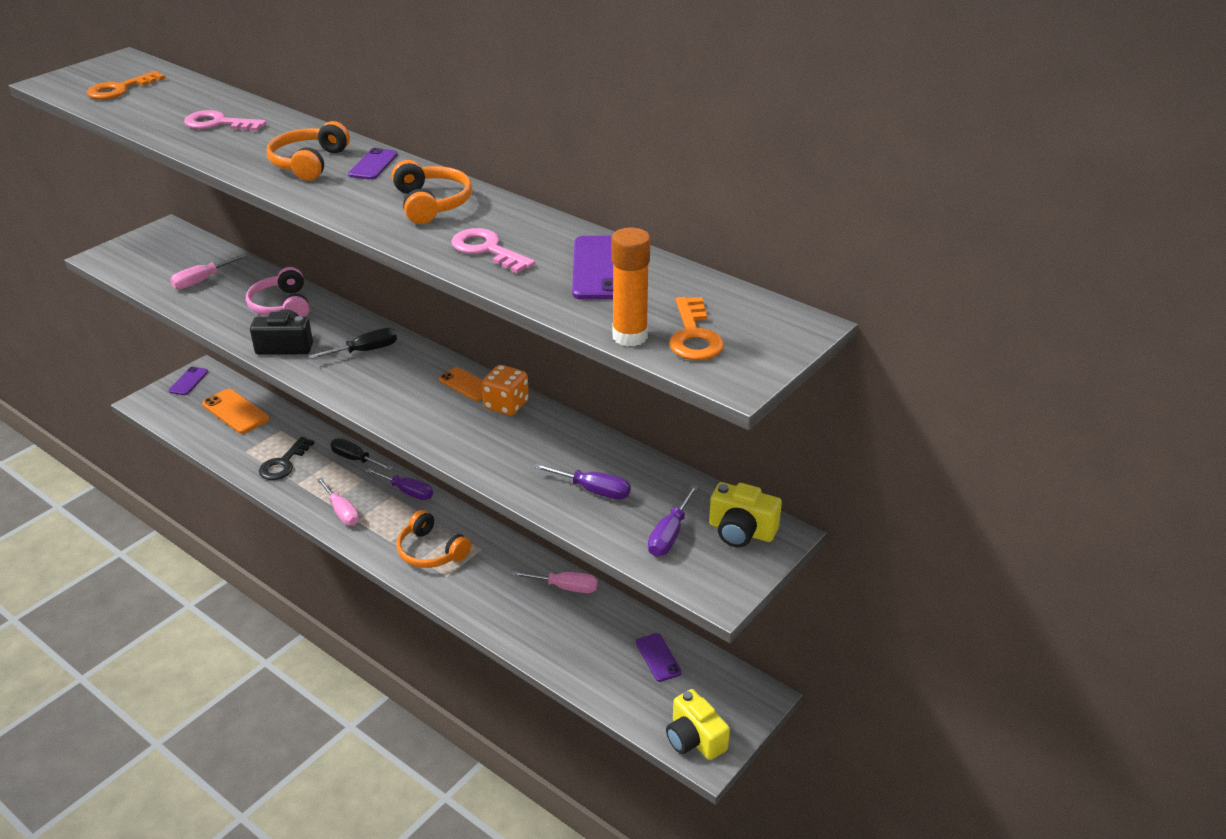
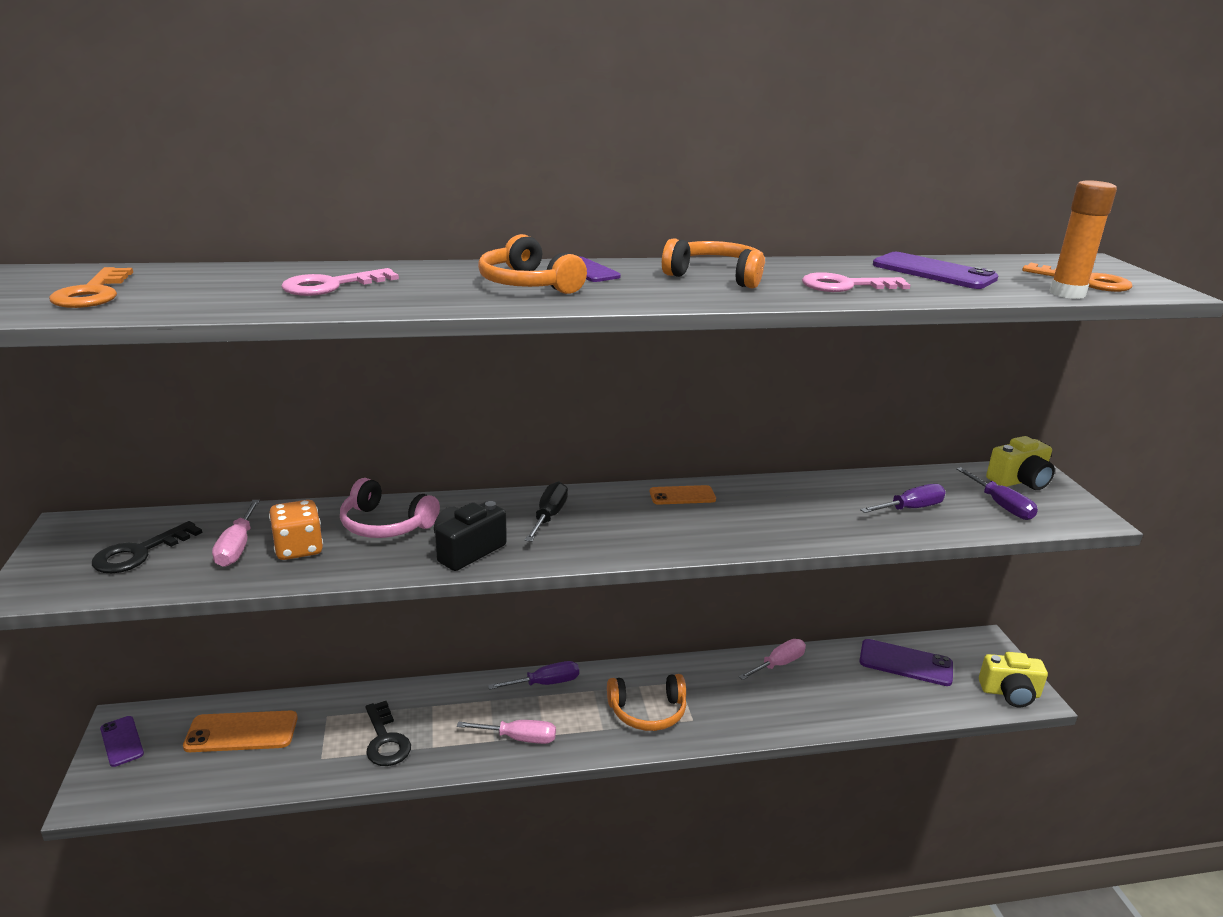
camera: 50 degrees left, 10 degrees down
black screwdriver [330,438,393,471] -> none
orange dice [482,365,529,416] -> orange dice moved to [269,500,323,560]
purple phone [636,633,682,682] -> purple phone [859,639,953,686], size x1.61
none -> black key [92,521,202,573]

